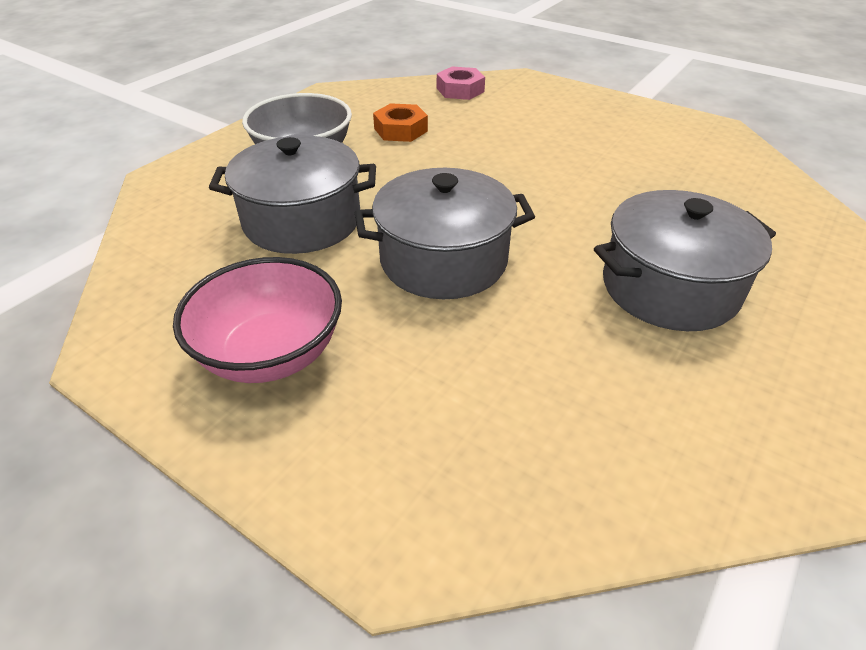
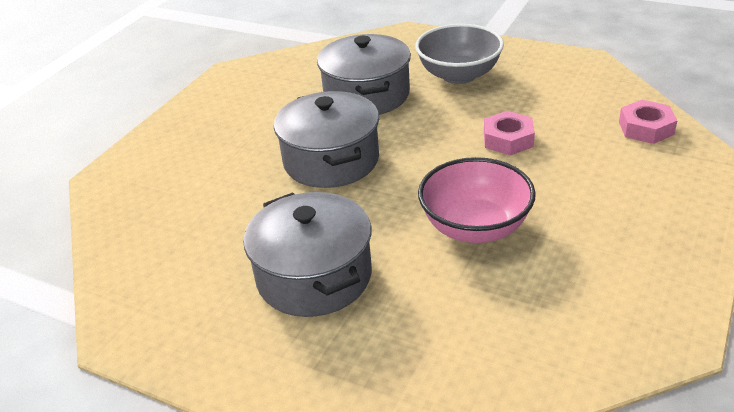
camera: 85 degrees right, 5 degrees down
pink bowl [173,257,342,383] -> pink bowl moved to [418,157,536,243]
orange nut [373,103,428,142] -> none
none -> pink nut [484,111,535,155]

